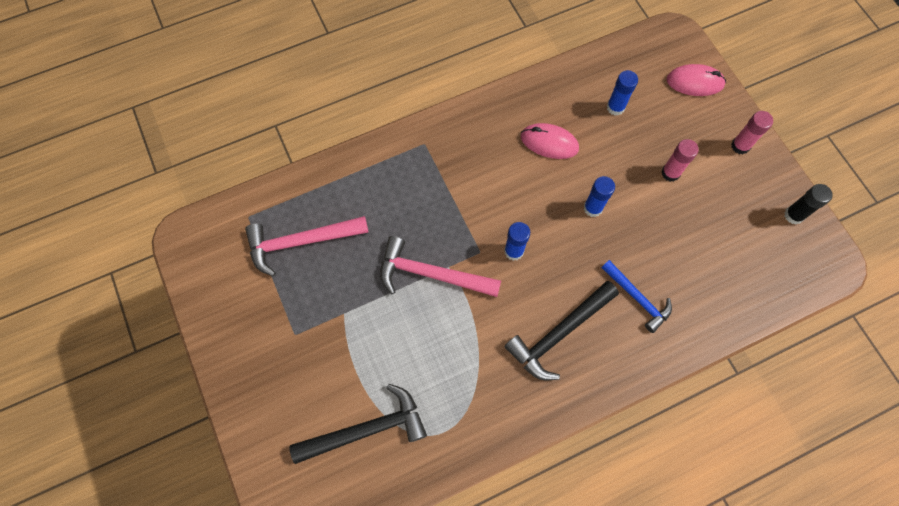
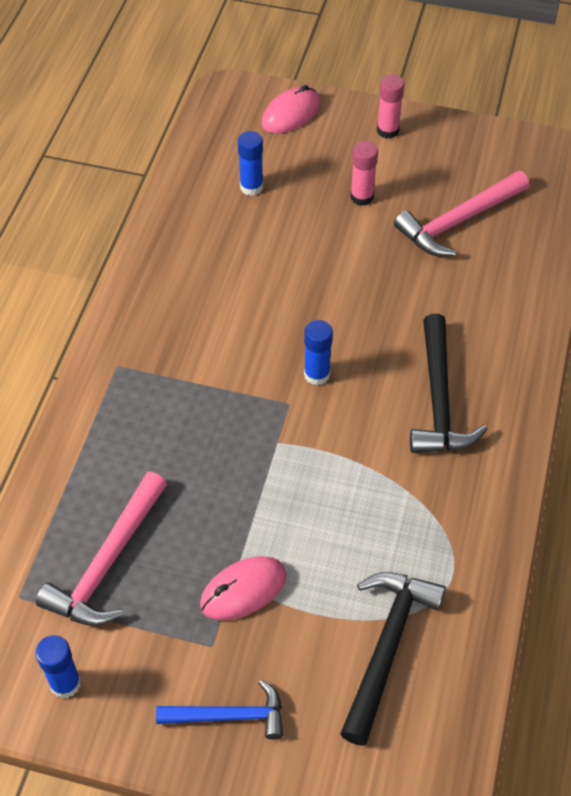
camera: 50 degrees left, 15 degrees down
pink hammer [380,236,501,297] -> pink hammer moved to [394,171,529,256]
pink mouse [521,123,579,159] -> pink mouse moved to [200,556,287,620]
blue glue stick [584,176,615,217] -> blue glue stick moved to [36,635,81,698]
blue hammer [601,260,672,333] -> blue hammer moved to [156,680,283,740]
black glue stick [784,184,833,224] -> none

